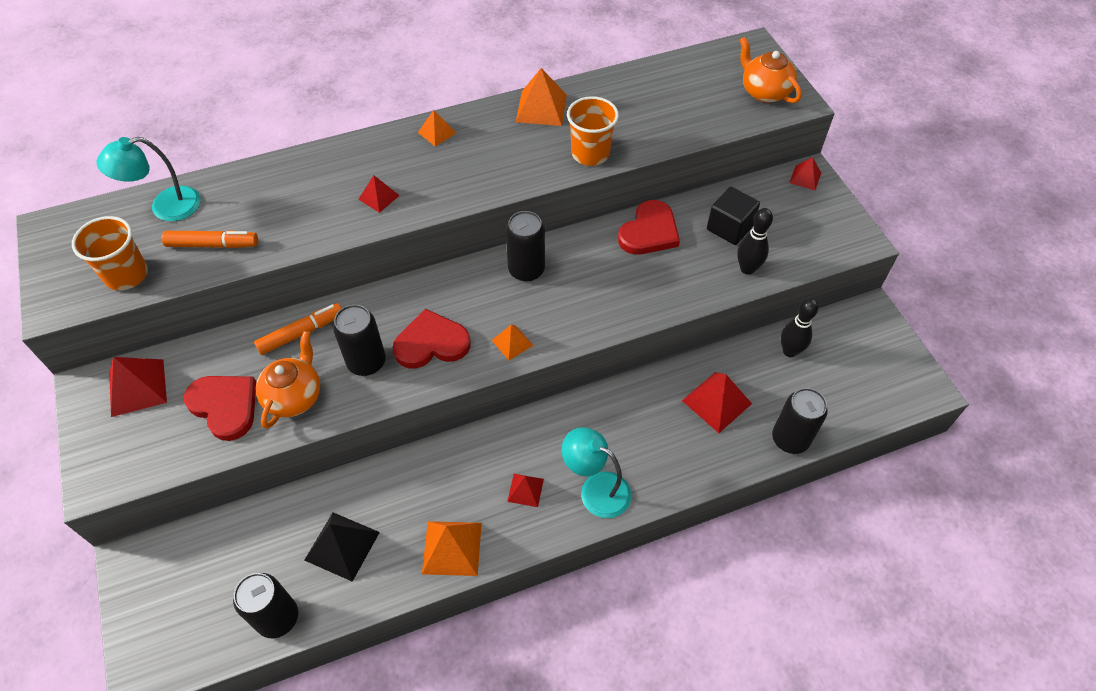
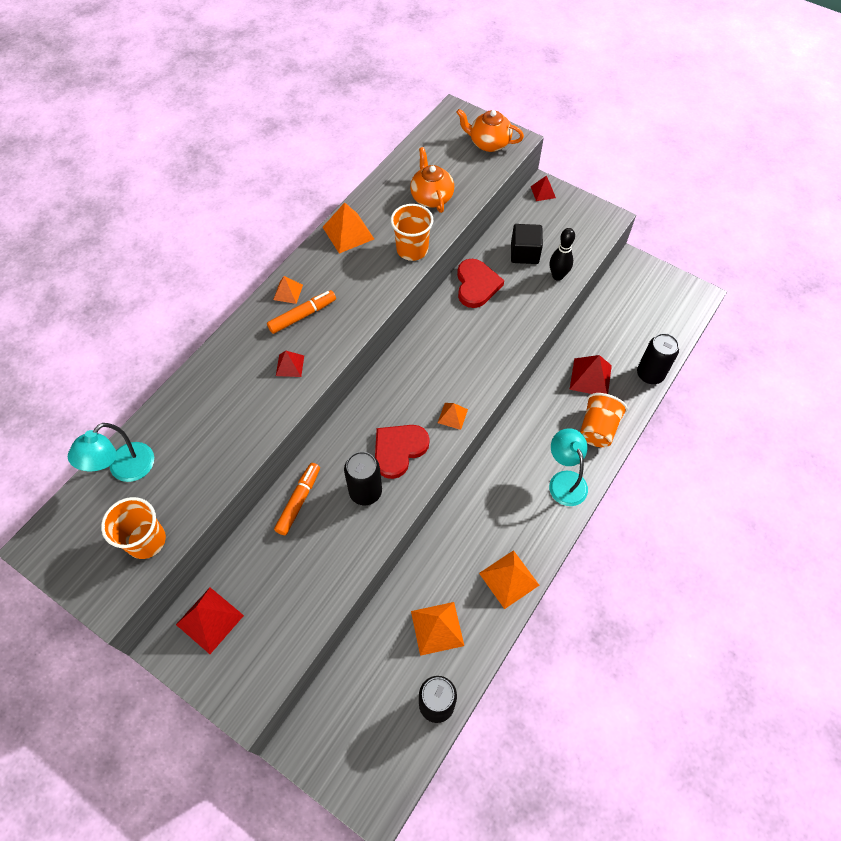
camera: 35 degrees left, 5 degrees up
orange marker [162,230,258,248] -> orange marker moved to [267,290,336,334]
red heart [184,376,256,441] -> none
orange teapot [256,331,320,429] -> orange teapot moved to [410,147,454,213]
black pyramid [304,513,380,582] -> orange pyramid [411,602,464,656]
black can [506,211,545,282] -> none
red pyramid [507,474,544,507] -> none
turquoise lamp [562,427,631,518] -> turquoise lamp turned 75 degrees clockwise [549,428,588,506]
black bowling pin [781,298,818,357] -> none
none -> orange cup [580,393,628,447]

